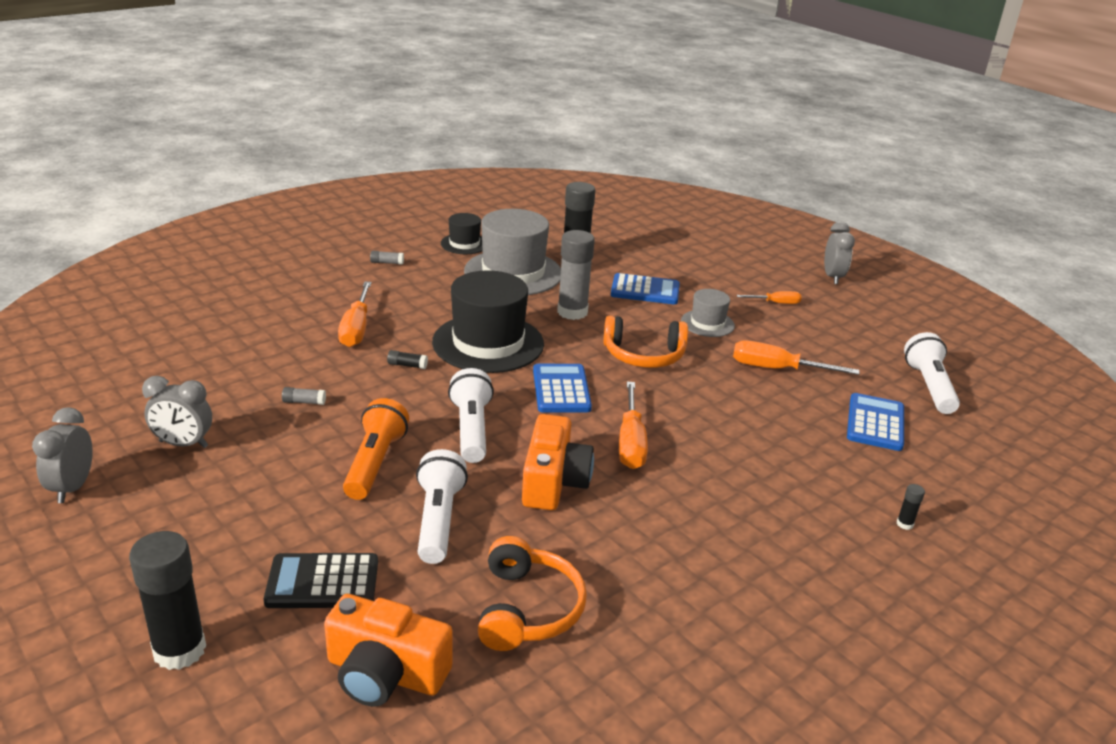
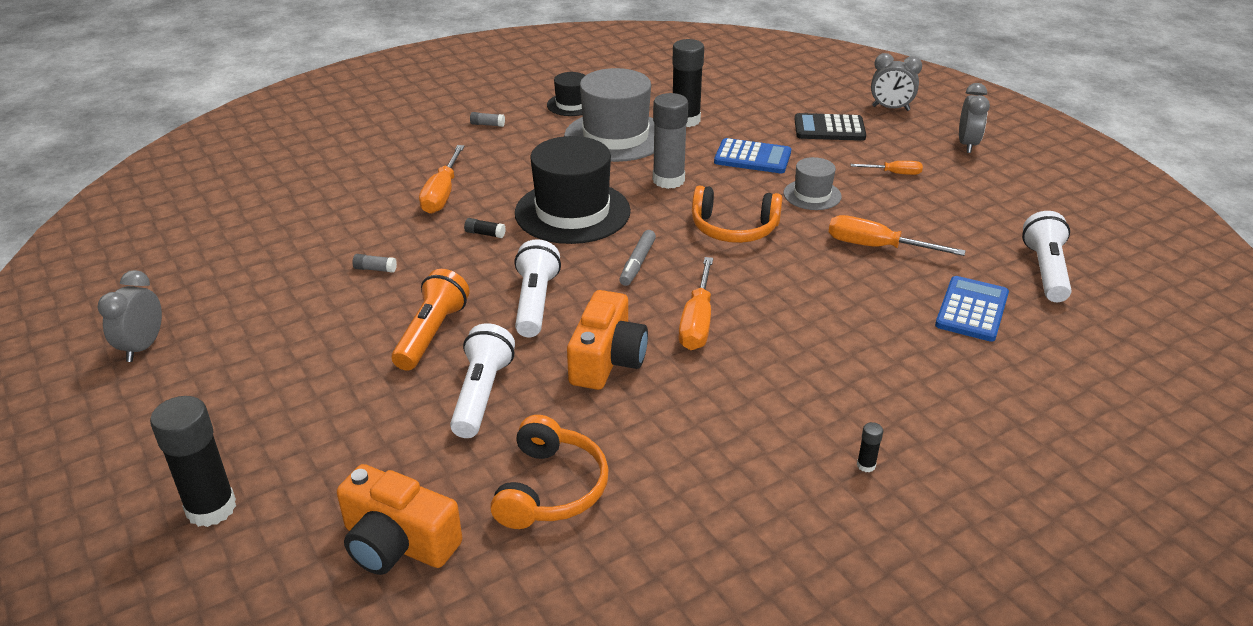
camera: 10 degrees right, 5 degrees up
grey clock [142,376,212,448] -> grey clock moved to [871,53,922,111]
black calculator [264,553,378,608] -> black calculator moved to [794,113,866,141]
blue calculator [533,364,592,413] -> grey marker [619,230,656,286]
black glue stick [897,484,925,530] -> black glue stick moved to [857,422,883,472]

